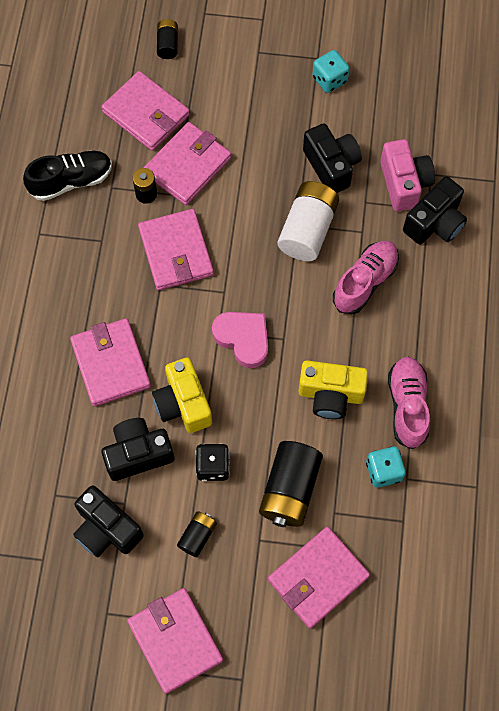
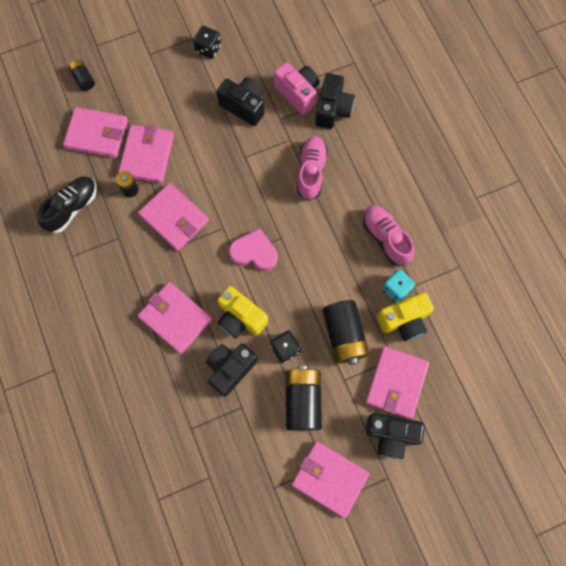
camera: 30 degrees left, 5 degrees up
black camera [73,485,144,557] -> black camera moved to [366,413,425,459]
black battery [177,511,217,557] -> black battery [286,366,322,431], size x1.91
white battery [278,181,339,261] -> none
yellow camera [298,360,368,419] -> yellow camera moved to [377,293,434,342]
turquoise dice [312,50,350,93] -> black dice [193,26,221,59]

